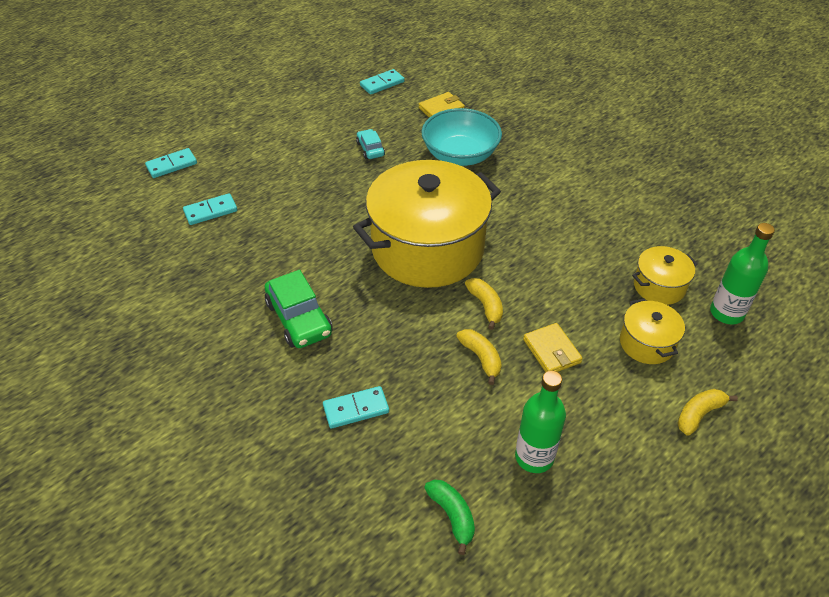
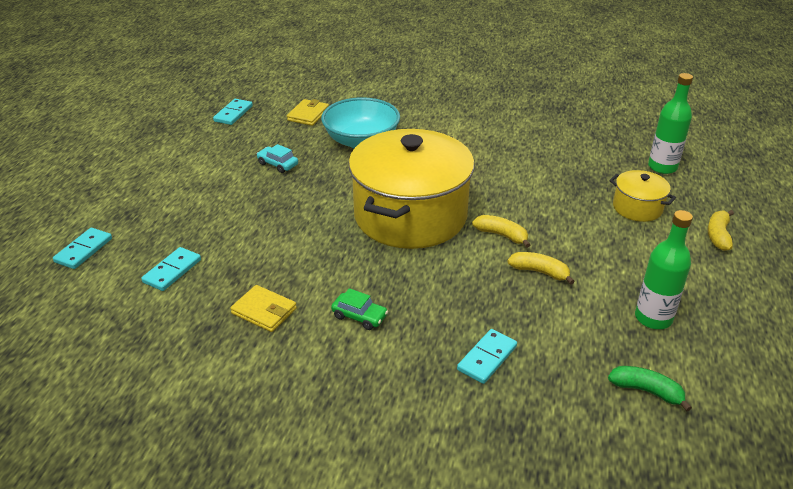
camera: 35 degrees left, 10 degrees down
green car [265,270,333,348] -> green car [331,288,388,330], size x0.56
yellow wallet [523,323,583,372] -> yellow wallet moved to [230,285,297,332]
yellow pot [632,246,698,305] -> none

